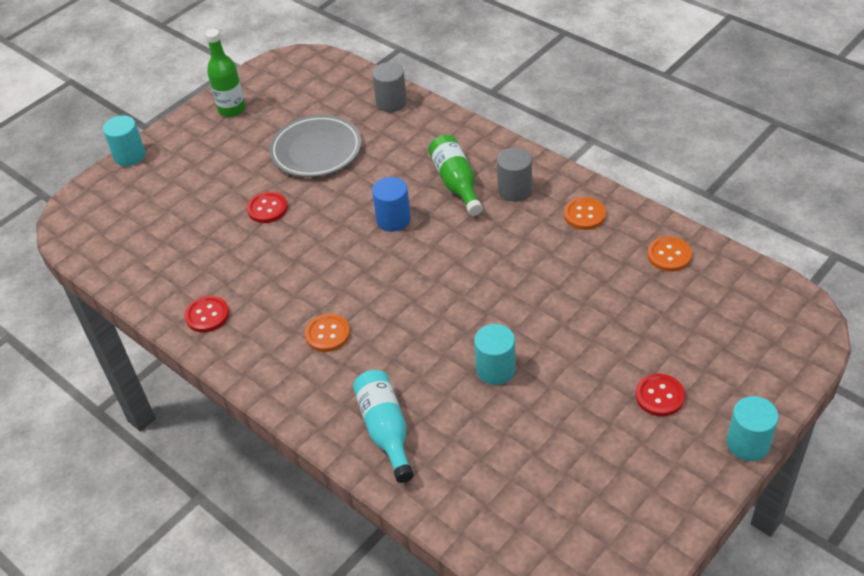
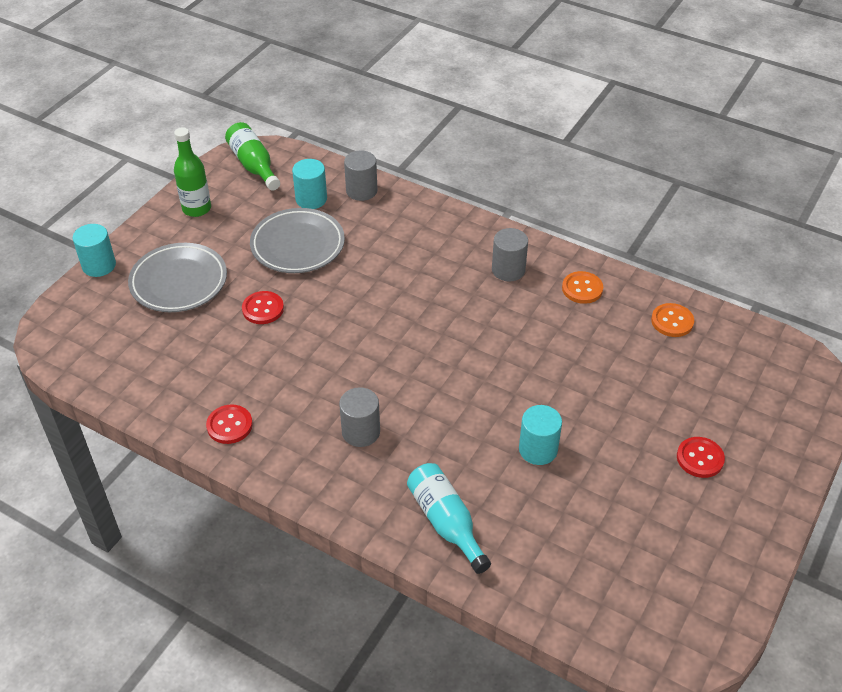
camera: 15 degrees left, 0 degrees up
orange button [305,314,350,352] -> grey cylinder [339,387,380,447]
blue cylinder [372,177,411,232] -> none
green bottle [428,135,483,216] -> green bottle moved to [225,122,280,191]
turquoise cylinder [727,396,779,461] -> turquoise cylinder moved to [292,159,327,209]
none -> grey plate [128,243,227,312]

